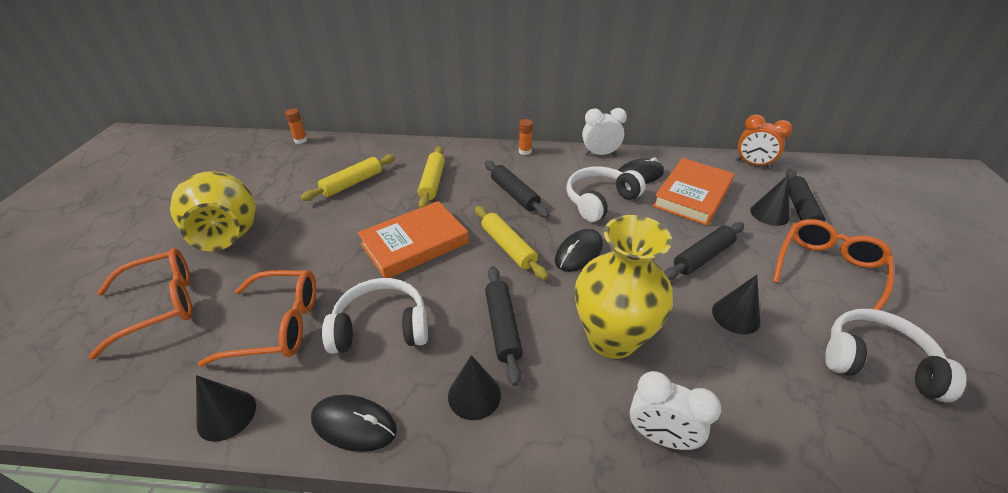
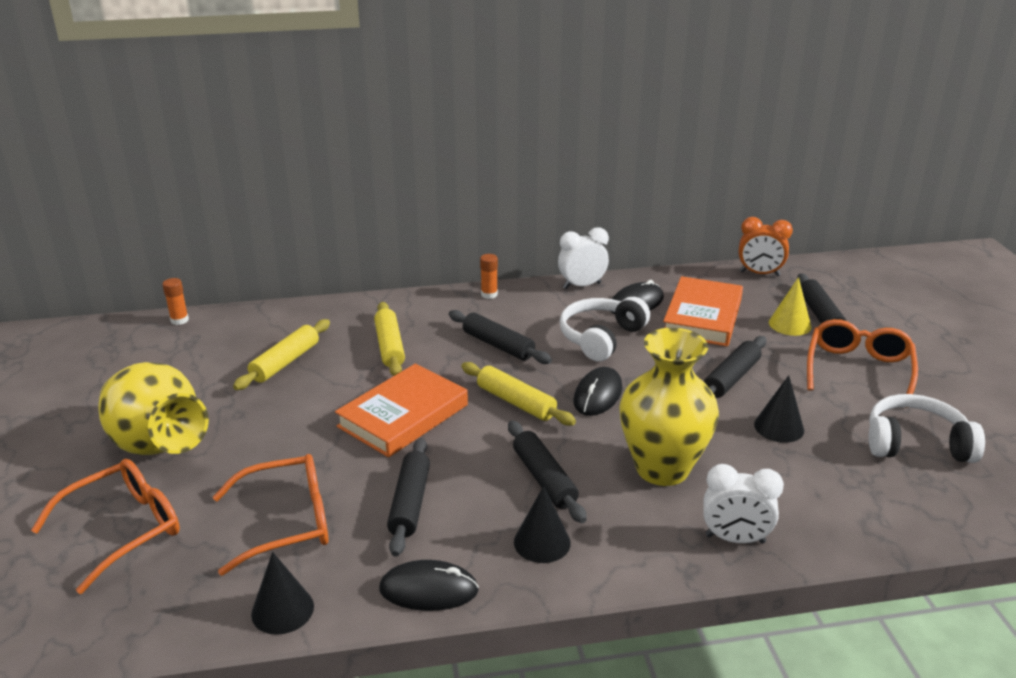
camera: 15 degrees left, 10 degrees down
white headphones [322,278,428,354] -> black rolling pin [387,438,430,557]
black cone [750,174,790,226] -> yellow cone [769,277,811,336]

